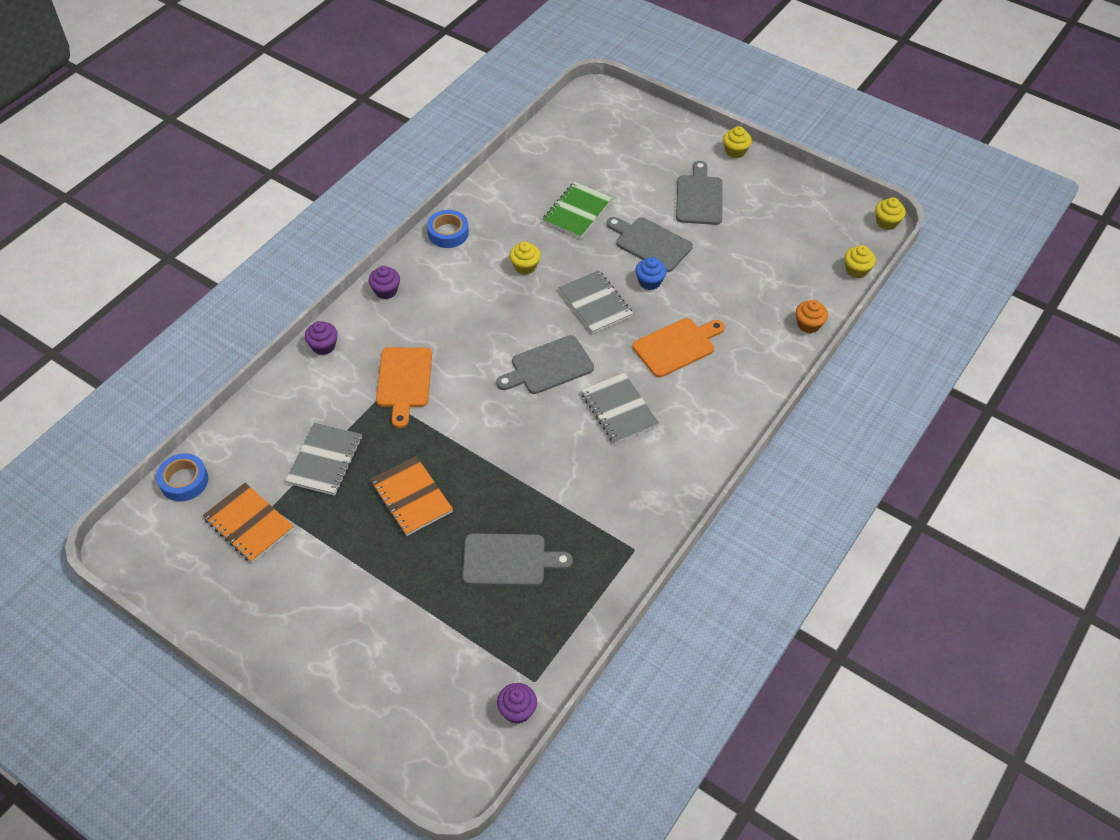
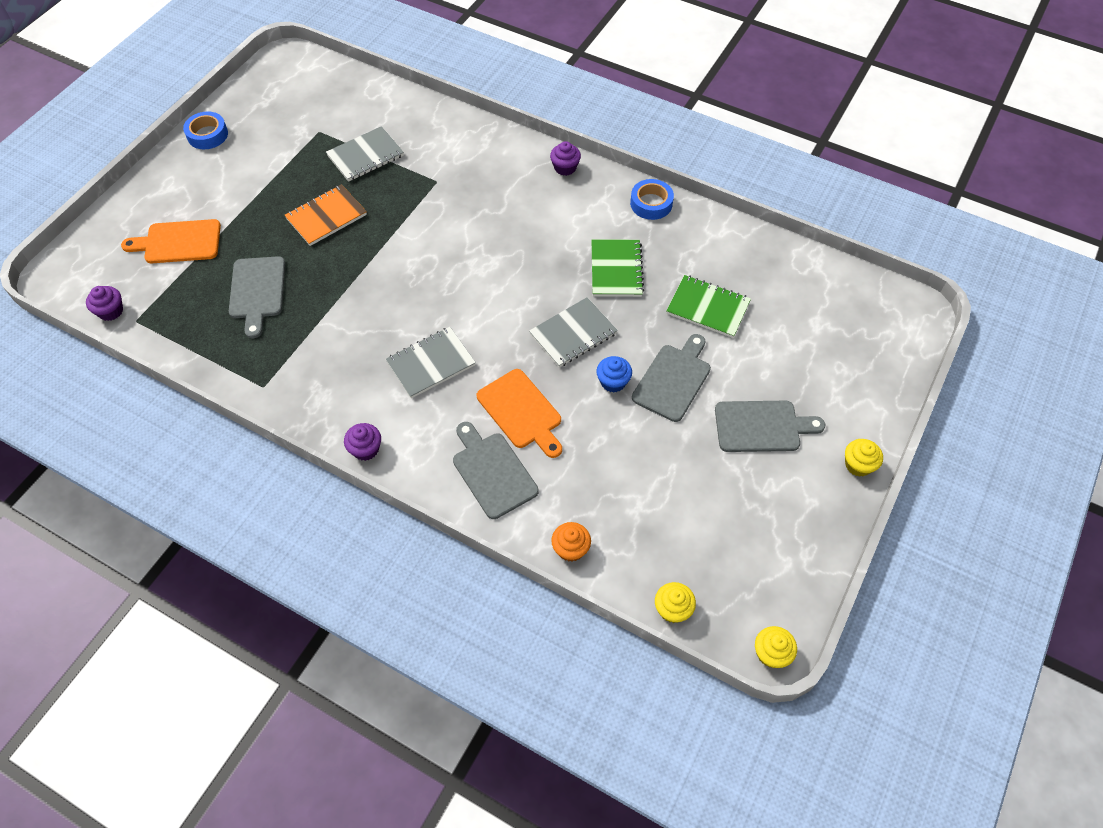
camera: 85 degrees right, 5 degrees up
blue tape [156,453,208,501] -> blue tape moved to [183,111,228,149]
orange notebook [203,483,294,563] -> none
grey notebook [285,423,362,496] -> grey notebook turned 45 degrees counterclockwise [326,126,404,182]
purple cupcake [305,321,338,355] -> purple cupcake moved to [344,423,381,461]
orange cutting board [376,347,432,428] -> orange cutting board moved to [121,219,221,263]
grey cutting board [496,335,594,394] -> grey cutting board moved to [453,422,539,519]
yellow cupcake [510,241,540,275] -> green notebook [592,239,644,297]

